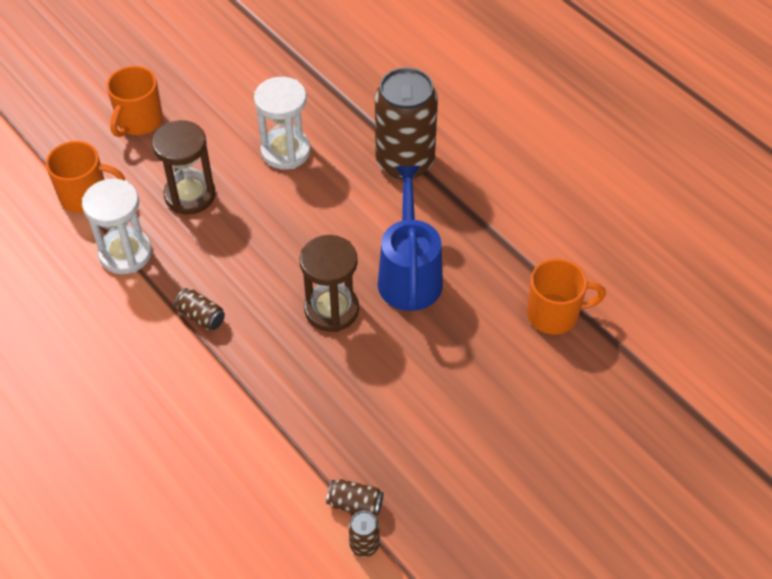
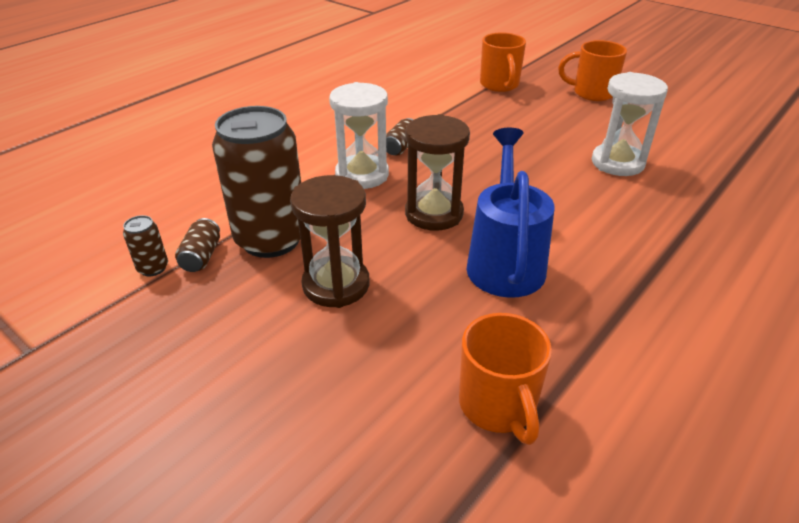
camera: 80 degrees right, 15 degrees down
white hourglass [82,179,152,274] -> white hourglass moved to [329,82,389,189]
brown hourglass [152,120,216,215] -> brown hourglass moved to [290,175,370,308]
brown can [375,67,438,179] -> brown can moved to [212,106,301,258]
blue watering can [378,166,443,311] -> blue watering can turned 75 degrees counterclockwise [467,128,555,298]

